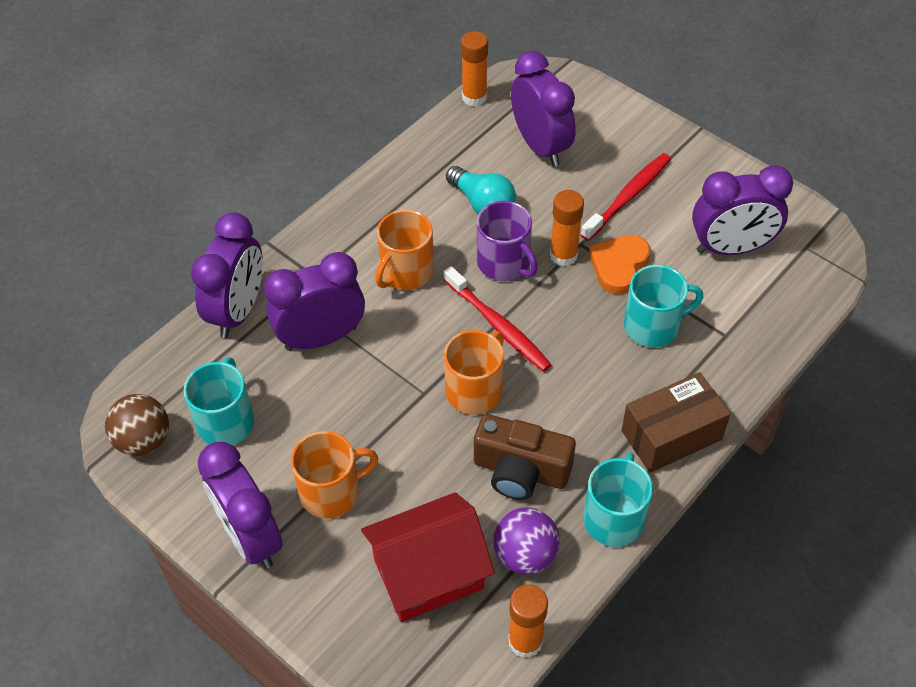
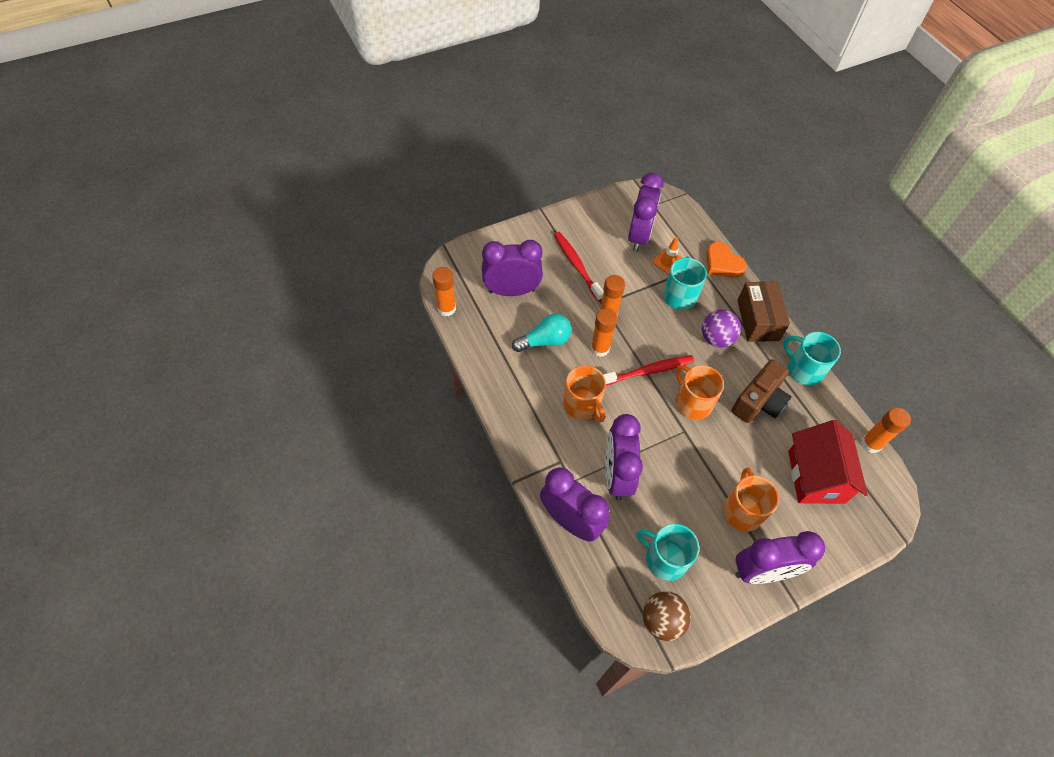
camera: 70 degrees left, 5 degrees up
purple mug [477,201,538,281] -> orange glue stick [591,308,617,357]
purple ball [493,507,560,575] -> purple ball moved to [702,309,741,348]
orange heart [589,235,650,295] -> orange heart moved to [706,242,747,278]
none -> orange traffic cone [653,237,682,275]

